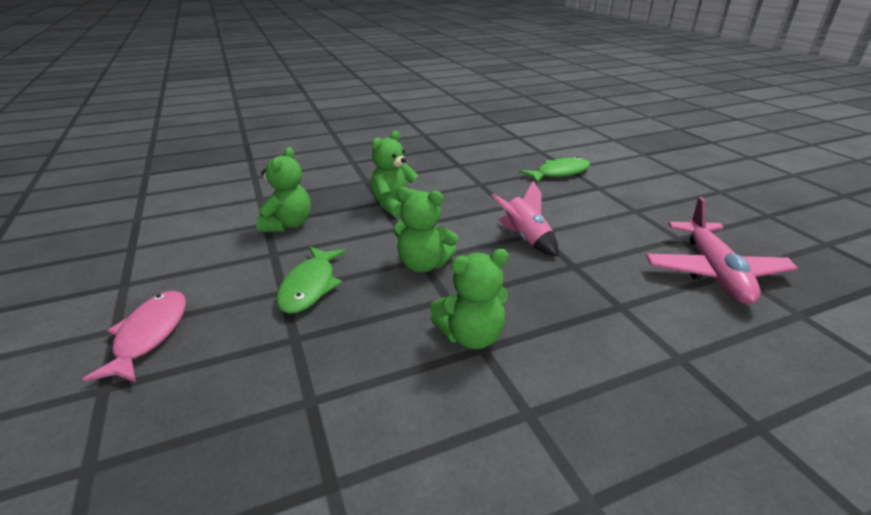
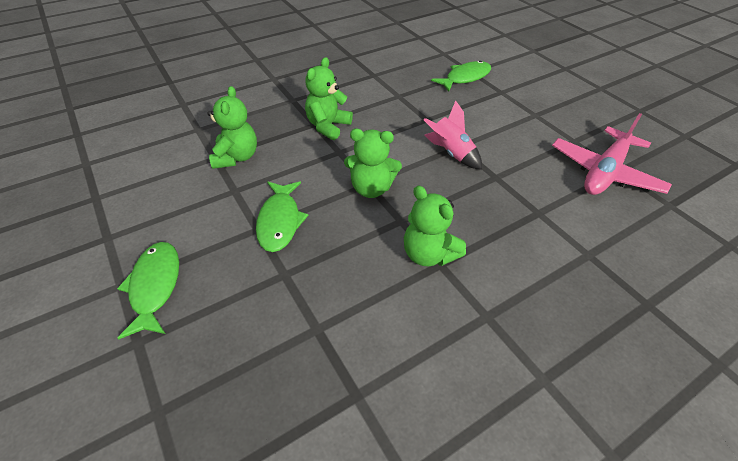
camera: 10 degrees left, 15 degrees up
pink fish [82,291,186,383] -> green fish [117,242,179,339]
green teddy bear [430,249,509,349] -> green teddy bear turned 75 degrees clockwise [404,185,466,266]
pink plane [646,197,798,305] -> pink plane turned 45 degrees clockwise [552,113,672,195]

